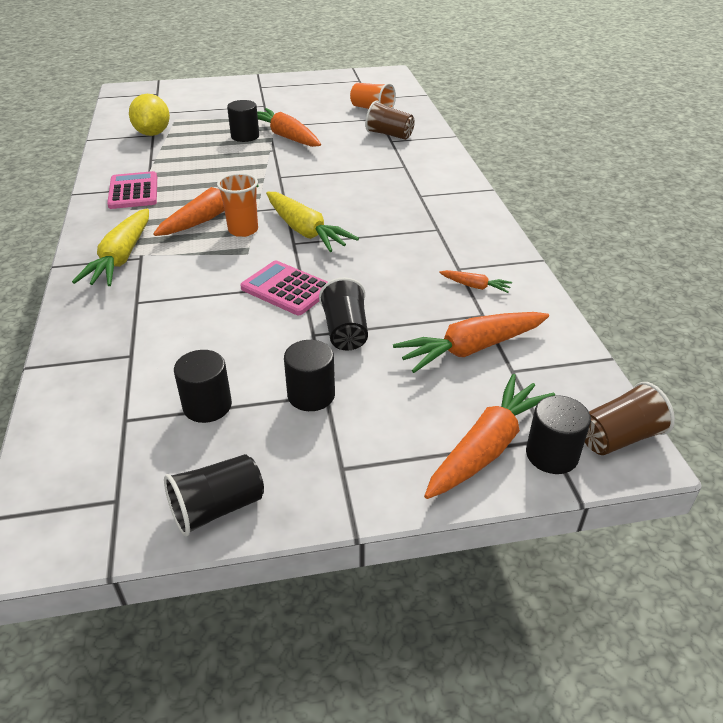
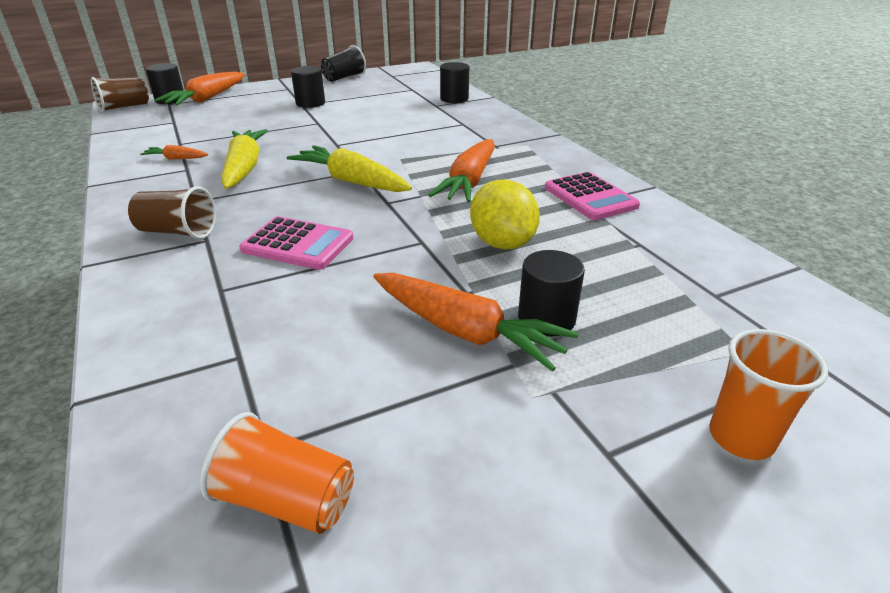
camera: 165 degrees right, 5 degrees down
yellow carrot [72,208,149,286] -> yellow carrot moved to [221,129,268,189]
yellow lemon [129,94,170,136] -> yellow lemon moved to [470,180,540,250]
black cylinder [174,350,232,423] -> black cylinder moved to [440,62,469,103]
orange cup [217,173,258,237] -> orange cup moved to [709,329,828,460]
pink calculator [240,260,328,315] -> pink calculator moved to [239,216,354,270]
black cup [319,277,368,351] -> none
brown cup [365,100,415,140] -> brown cup moved to [128,186,216,239]
orange carrot [393,312,549,373] -> none

